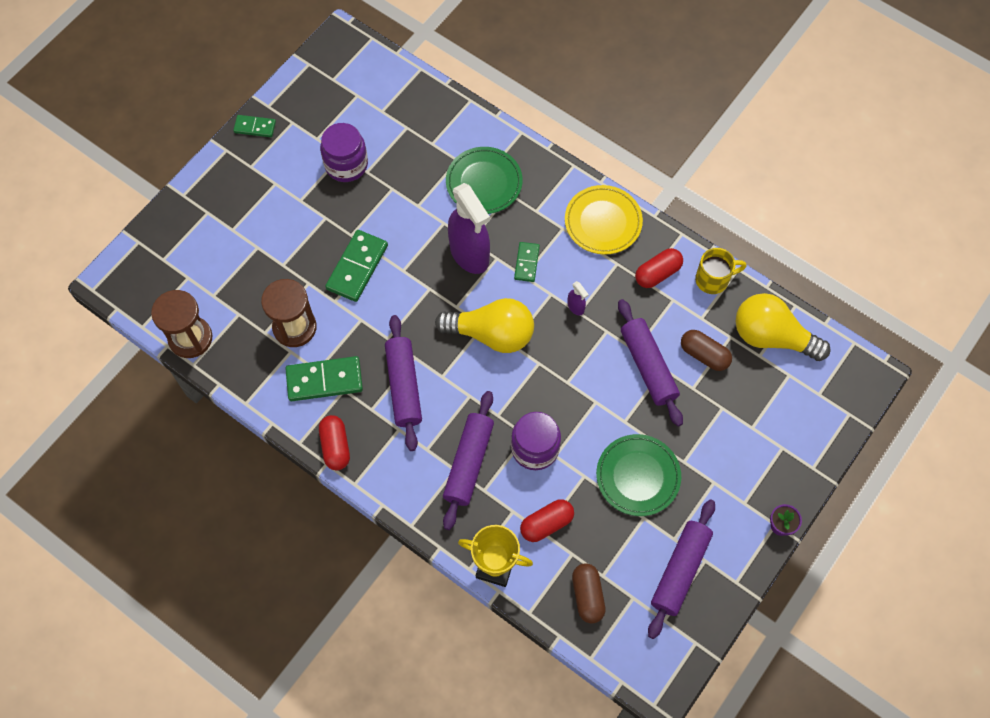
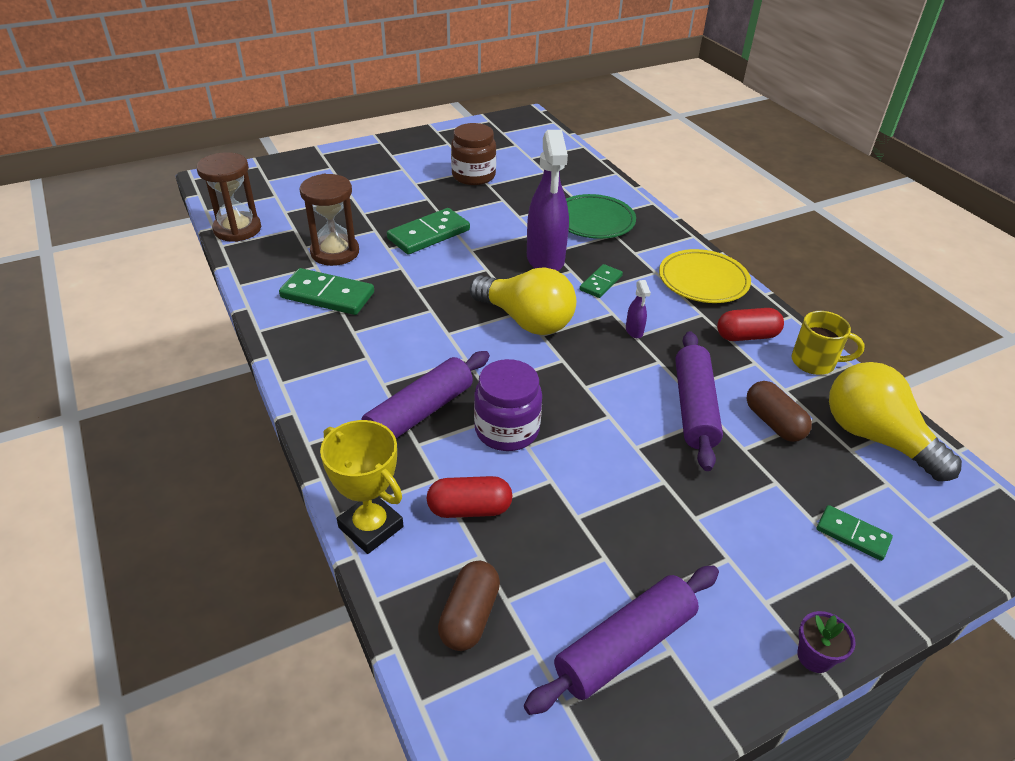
camera: 25 degrees right, 25 degrees down
green domino [233,115,276,137] -> green domino moved to [816,505,893,561]
red capsule [319,415,350,470] -> none
purple jar [320,123,368,182] -> brown jar [451,123,496,185]
purple rolling pin [385,315,422,451] -> none
green plate [596,434,681,516] -> none

